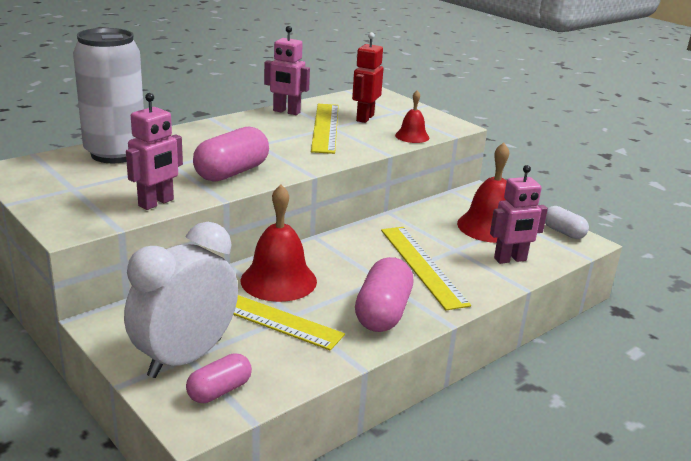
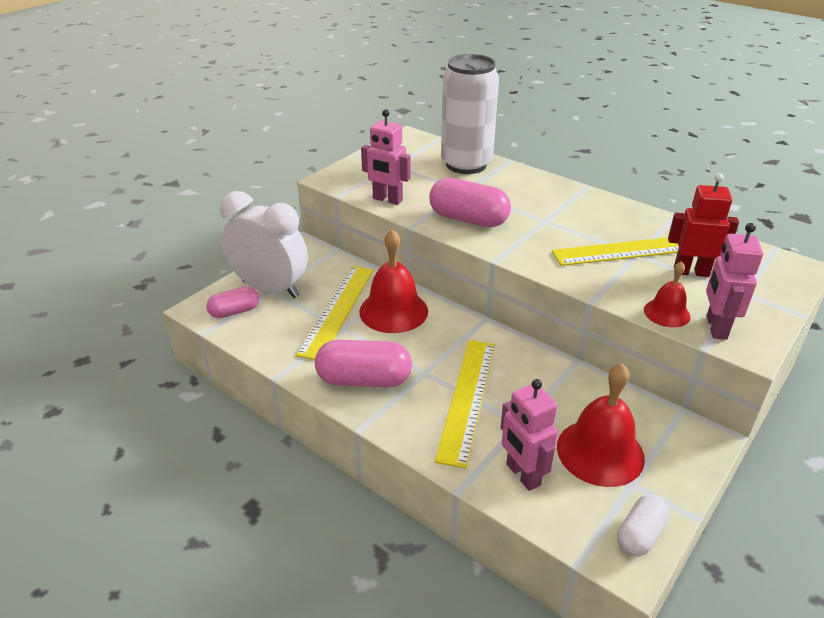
camera: 80 degrees right, 10 degrees up
pink capsule [186,353,252,403] -> pink capsule turned 60 degrees counterclockwise [206,286,259,318]
pink robot [264,26,310,115] -> pink robot moved to [706,223,763,340]
yellow ruler [381,227,471,310] -> yellow ruler turned 45 degrees counterclockwise [435,340,495,469]

